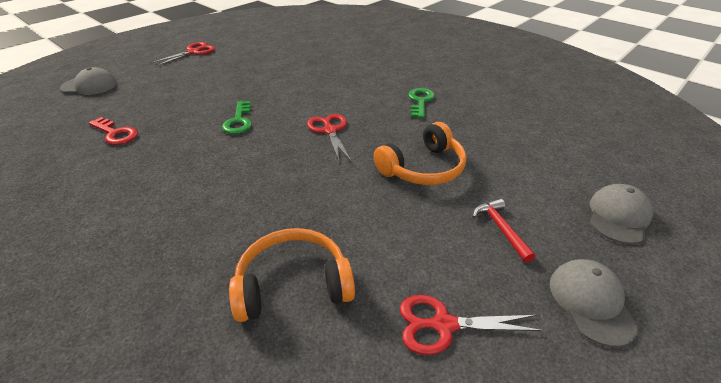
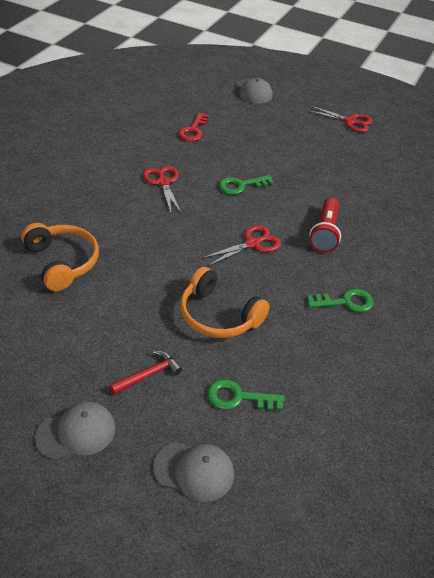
camera: 70 degrees right, 5 degrees up
red scissors [400,295,544,355] -> red scissors moved to [143,166,182,214]
none -> green key [207,379,285,411]
none -> red flashlight [309,197,341,252]

